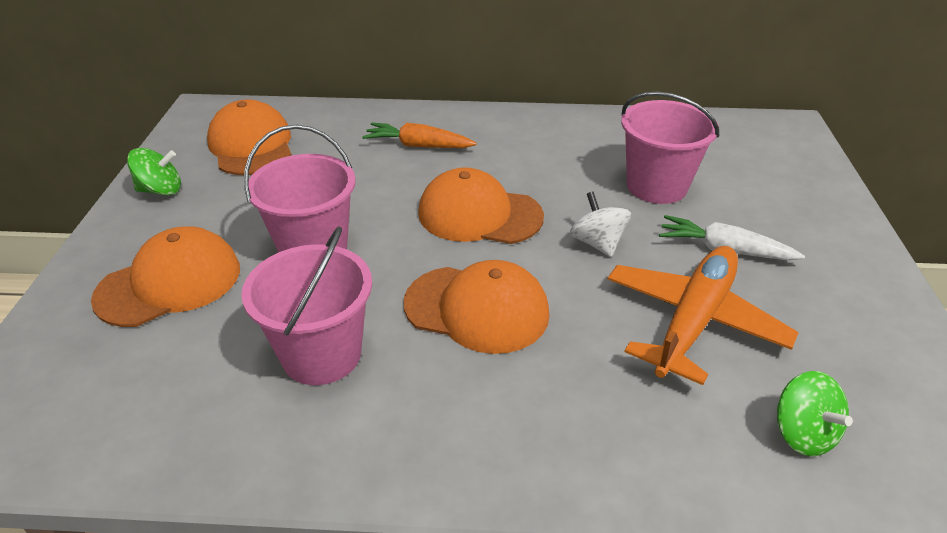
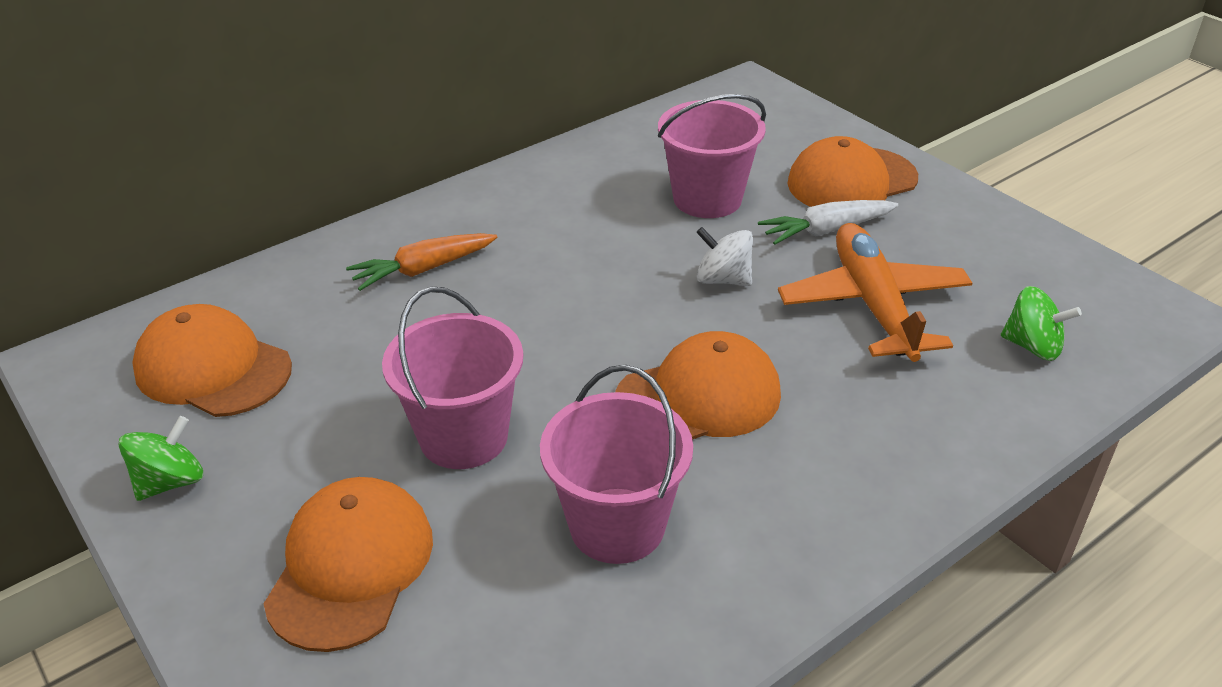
camera: 40 degrees left, 0 degrees up
orange cap [418,167,544,244] -> orange cap moved to [788,136,918,207]

